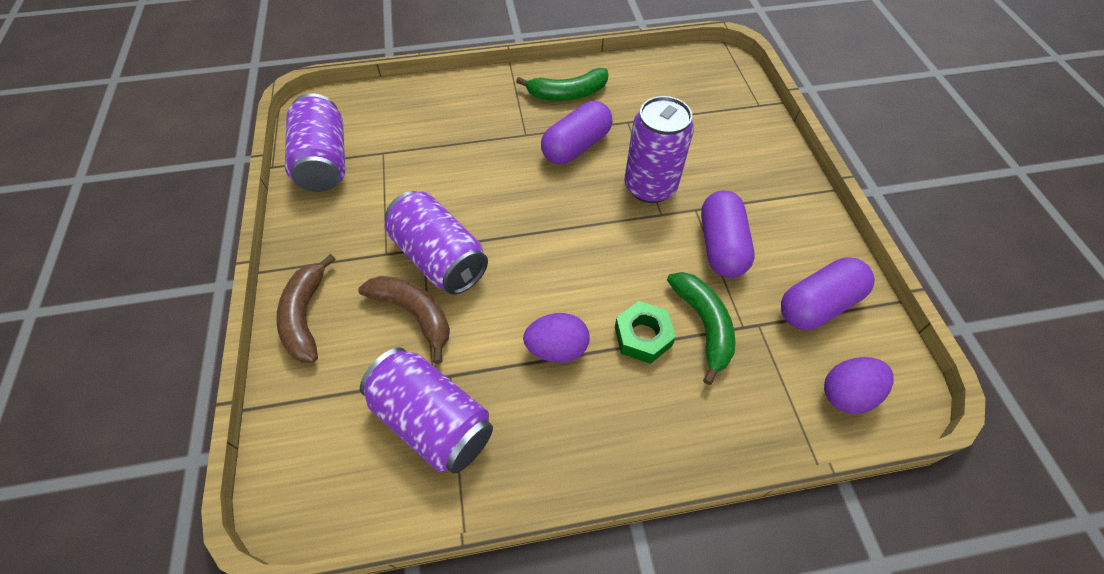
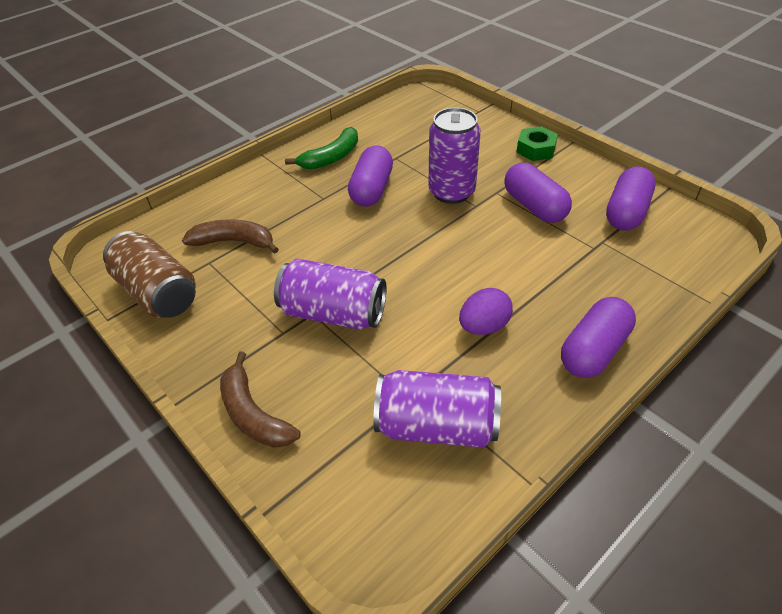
camera: 30 degrees left, 10 degrees down
purple can [285,93,345,192] -> brown can [103,231,196,318]
brown banana [358,276,450,364] -> brown banana moved to [182,219,279,254]
green nut [615,301,676,364] -> green nut moved to [516,126,558,161]
green banana [667,272,736,385] -> none
purple egg [824,357,894,414] -> none
none -> purple capsule [561,297,636,378]

